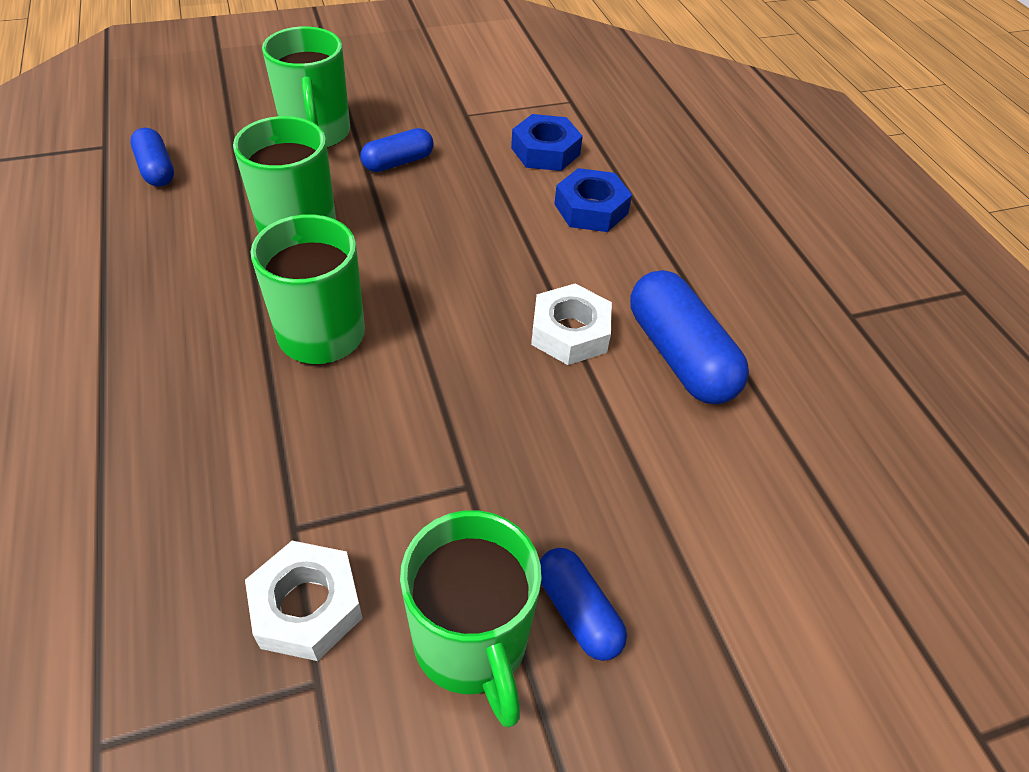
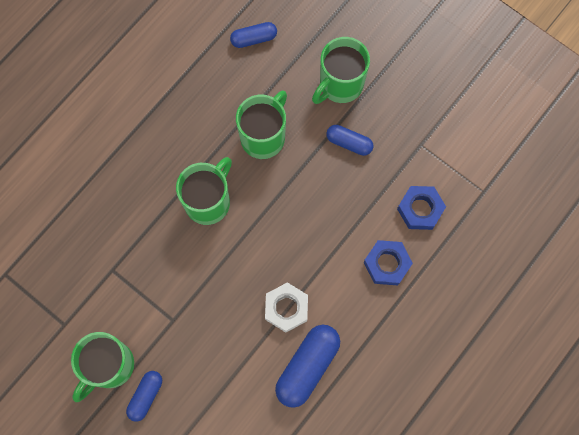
camera: 60 degrees right, 25 degrees up
blue capsule [130,128,174,187] -> blue capsule turned 45 degrees clockwise [230,22,277,48]
white nut [245,541,362,661] -> none

